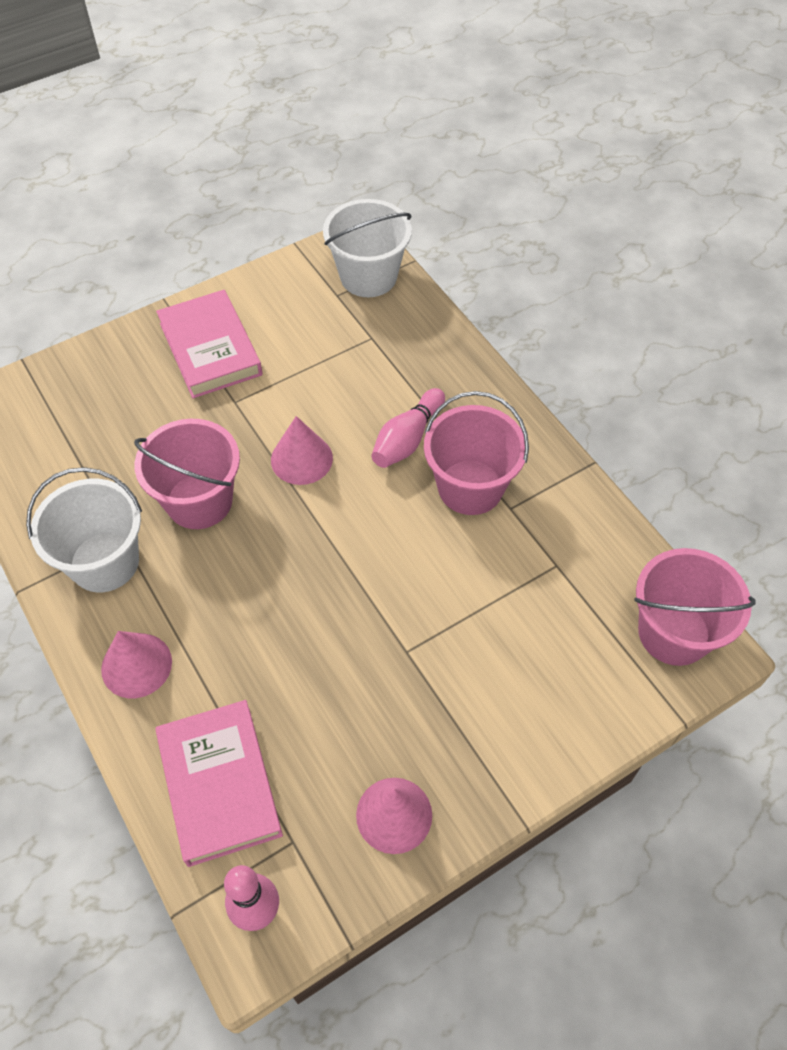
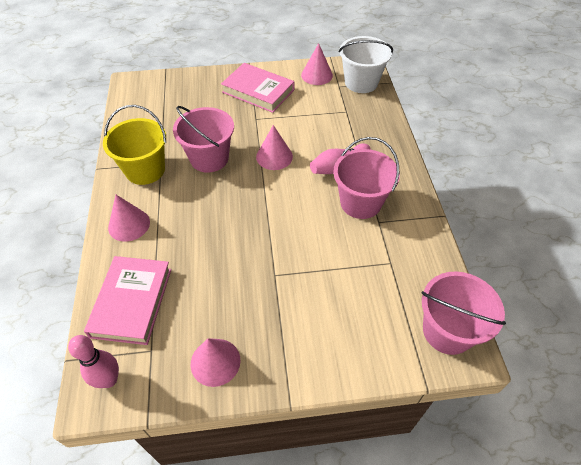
camera: 25 degrees right, 5 degrees down
white bucket [26,467,142,592] -> yellow bucket [103,105,166,185]
pink book [156,290,263,398] -> pink book turned 60 degrees counterclockwise [221,63,294,113]
none -> pink cone [301,43,333,85]

